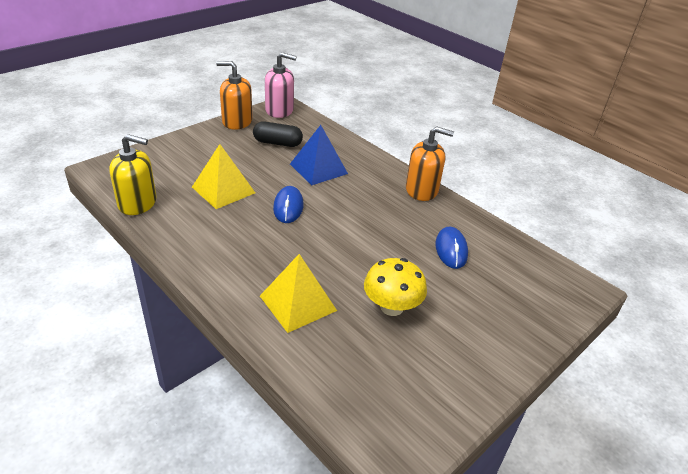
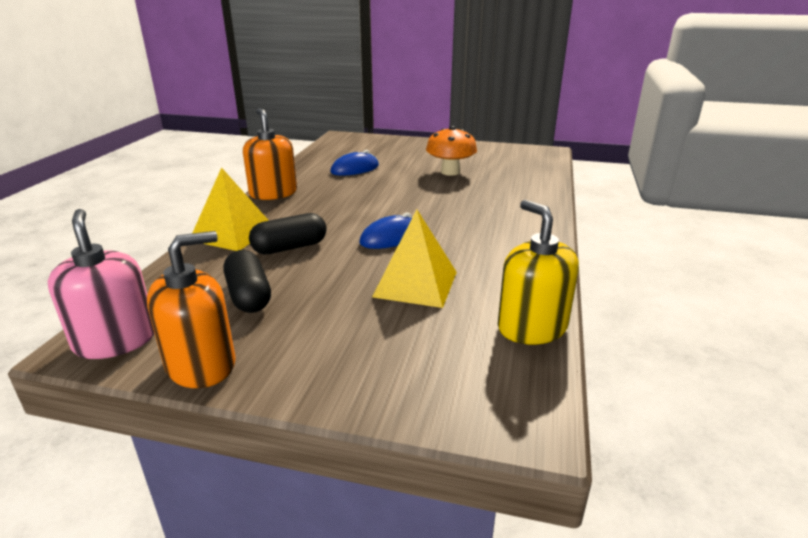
camera: 120 degrees left, 10 degrees down
orange soap dispenser [216,61,253,130] -> orange soap dispenser turned 105 degrees counterclockwise [147,231,236,388]
yellow pyramid [260,254,337,333] -> yellow pyramid moved to [193,167,269,251]
blue pyramid [290,125,348,185] -> black capsule [249,213,327,254]
yellow mushroom [364,258,427,316] -> orange mushroom [426,126,477,176]

